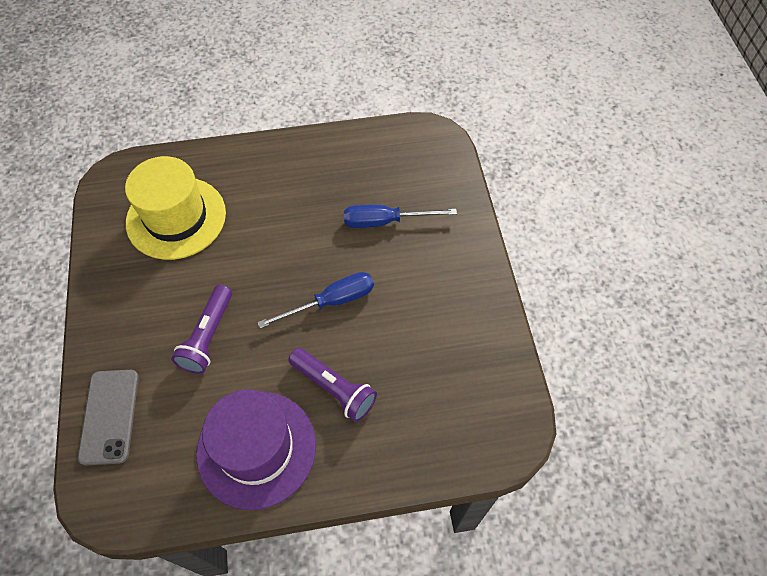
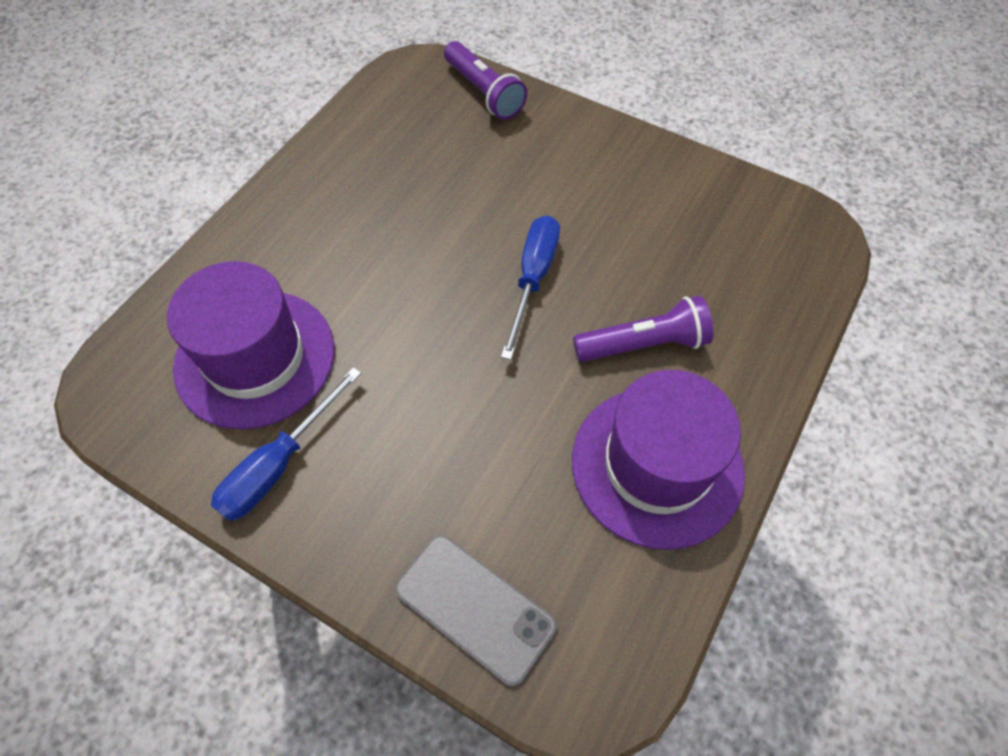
camera: 50 degrees left, 0 degrees up
yellow hat [125,156,226,260] -> purple hat [167,261,334,430]
purple flashlight [171,285,232,374] -> purple flashlight moved to [444,41,527,120]
blue screwdriver [344,205,457,228] -> blue screwdriver moved to [211,367,361,521]

